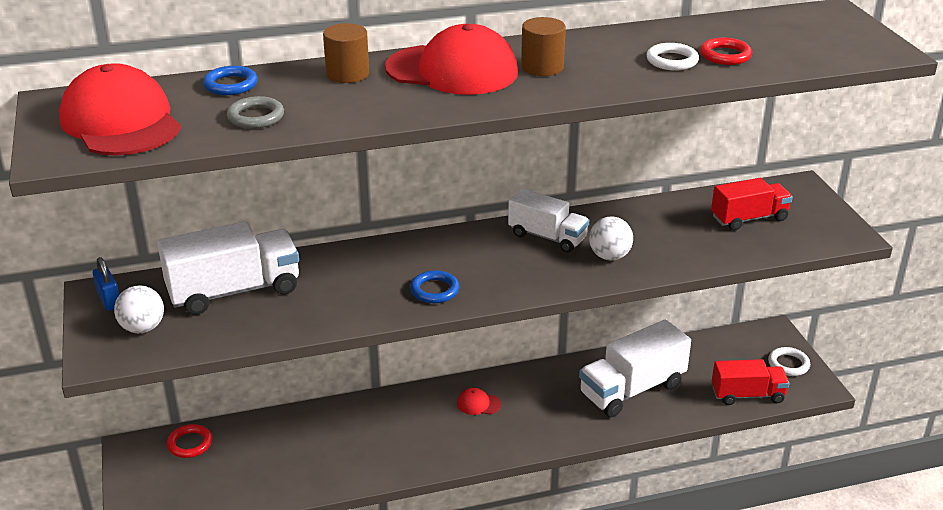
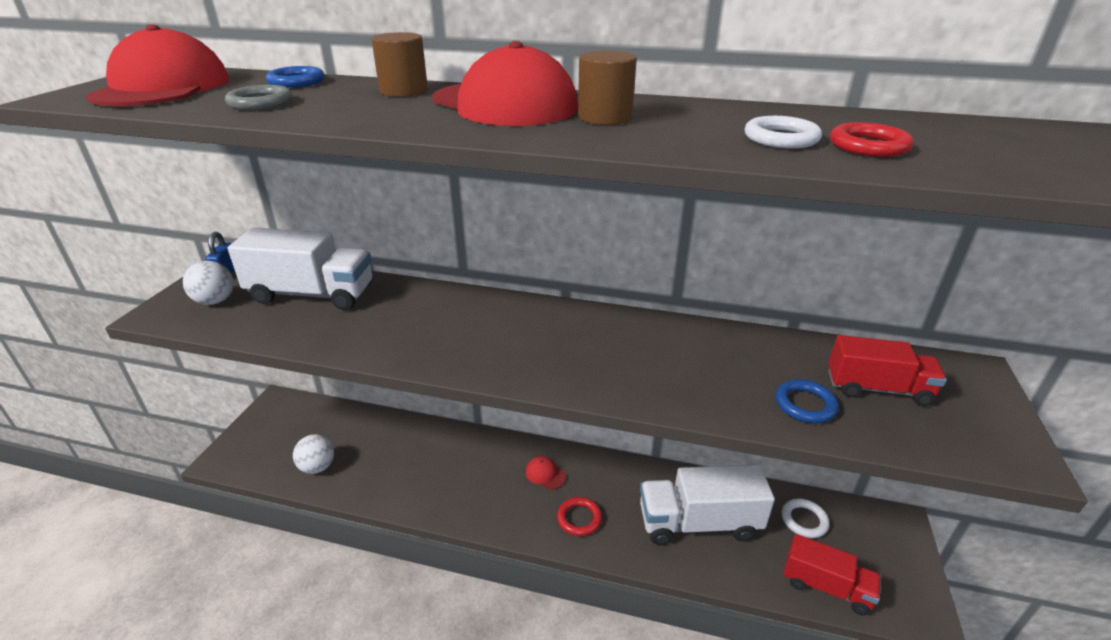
camera: 30 degrees right, 0 degrees up
red ring [167,424,212,458] -> red ring moved to [557,497,602,536]
blue ring [410,270,460,303] -> blue ring moved to [775,379,839,423]
white truck [508,188,589,253] -> none
white ball [589,216,633,260] -> white ball moved to [293,434,334,474]
white ring [768,347,810,376] -> white ring moved to [782,499,830,538]

